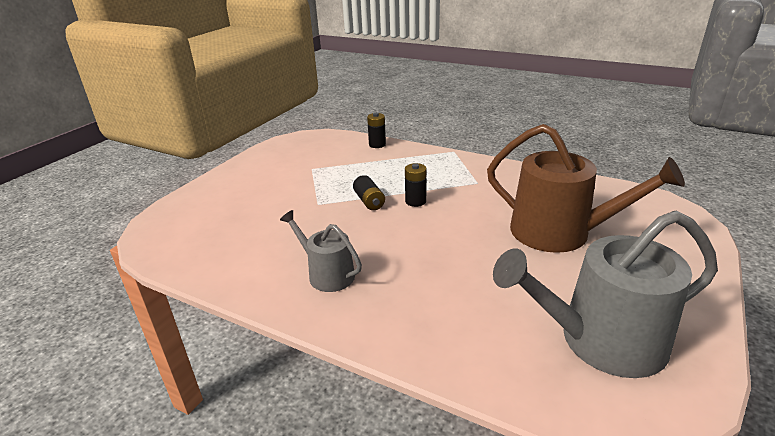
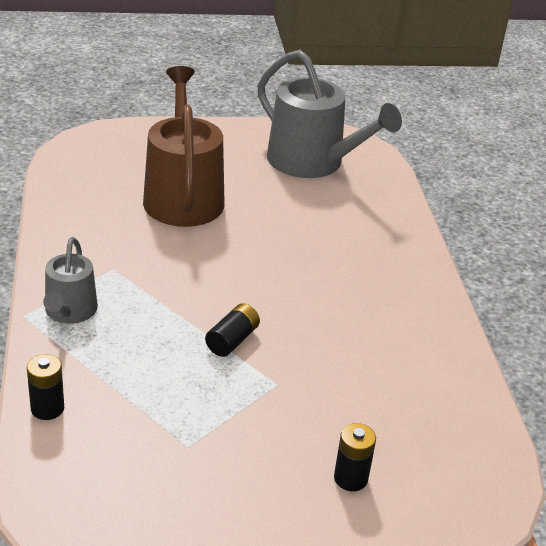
camera: 130 degrees left, 5 degrees up
grey watering can [280,210,362,292] -> grey watering can moved to [43,237,98,324]
black battery [405,163,427,207] -> black battery moved to [334,423,376,491]

